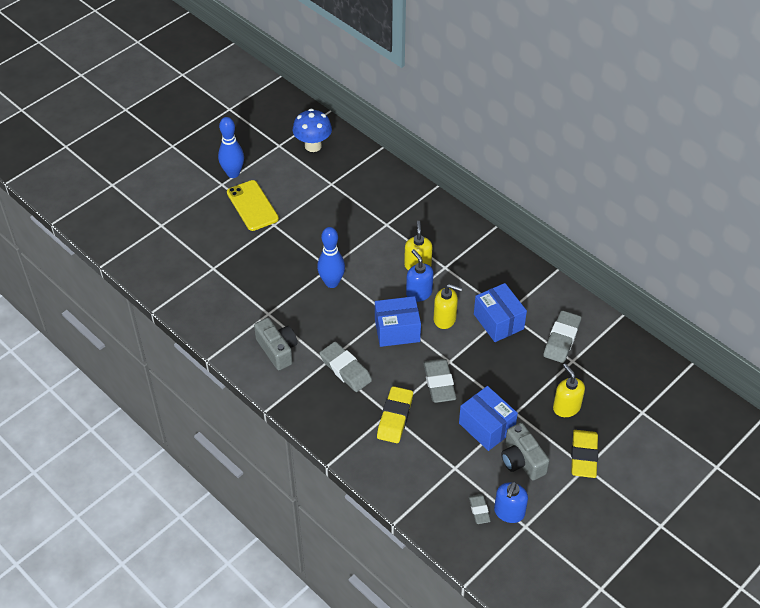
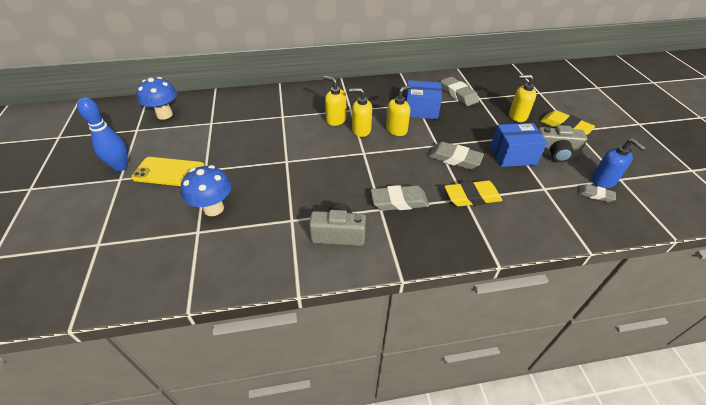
camera: 55 degrees left, 5 degrees down
blue bowling pin [317,227,345,288] -> none
blue box [375,296,421,347] -> none
yellow eraser [377,386,413,443] -> yellow eraser turned 60 degrees counterclockwise [444,181,502,207]
blue soap dispenser [406,249,434,302] -> yellow soap dispenser [349,88,372,137]
none -> blue mushroom [181,165,231,216]

